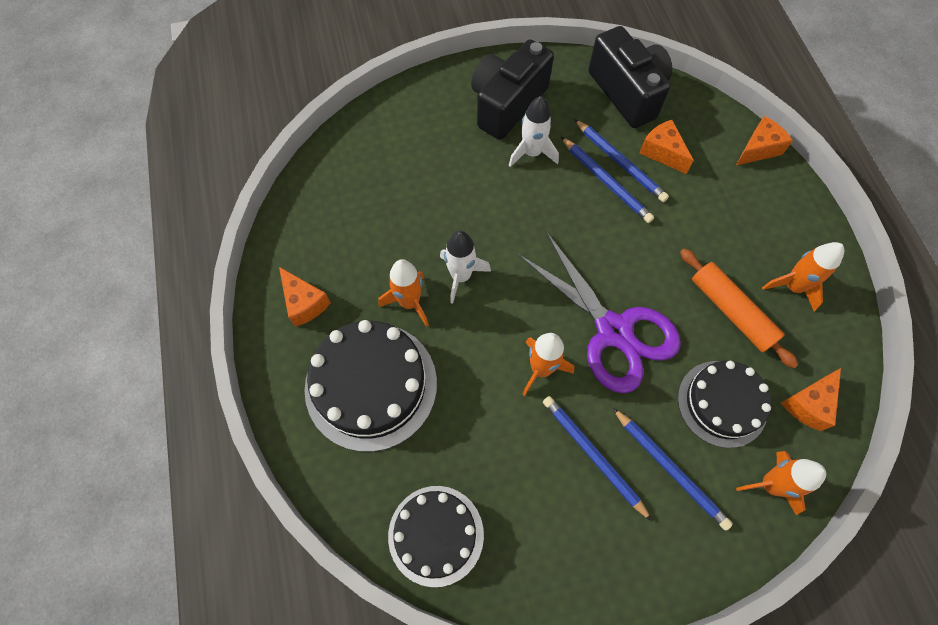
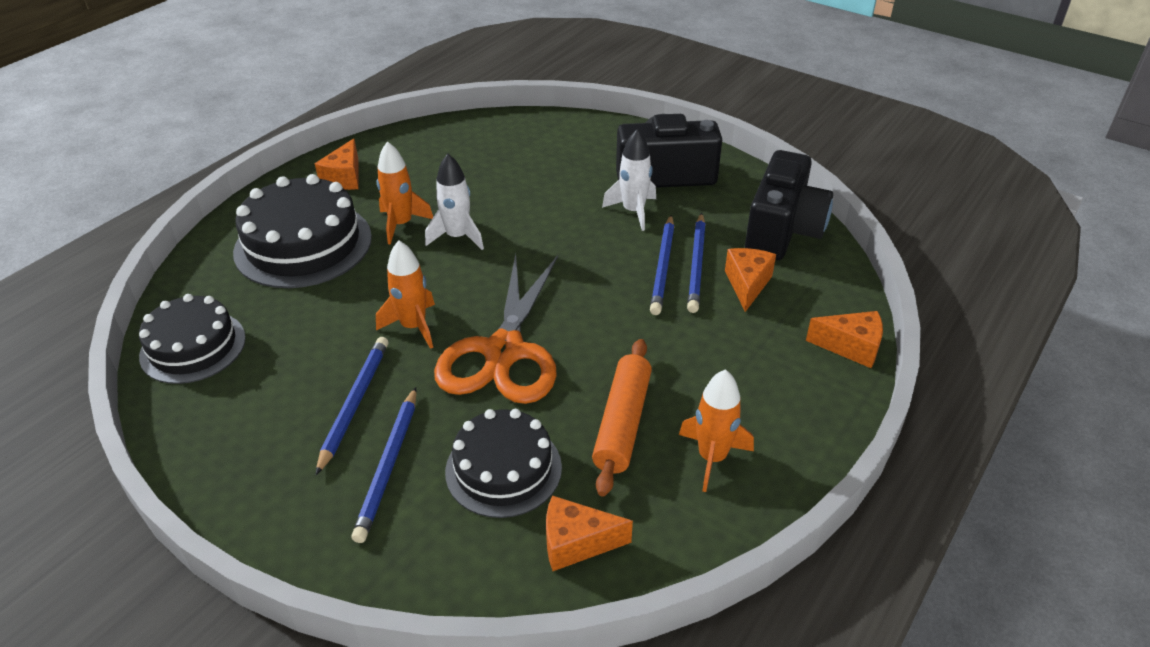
camera: 50 degrees right, 25 degrees down
purple scissors [518,232,681,393] -> orange scissors [434,254,558,404]
orange rocket [736,451,826,515] -> none

